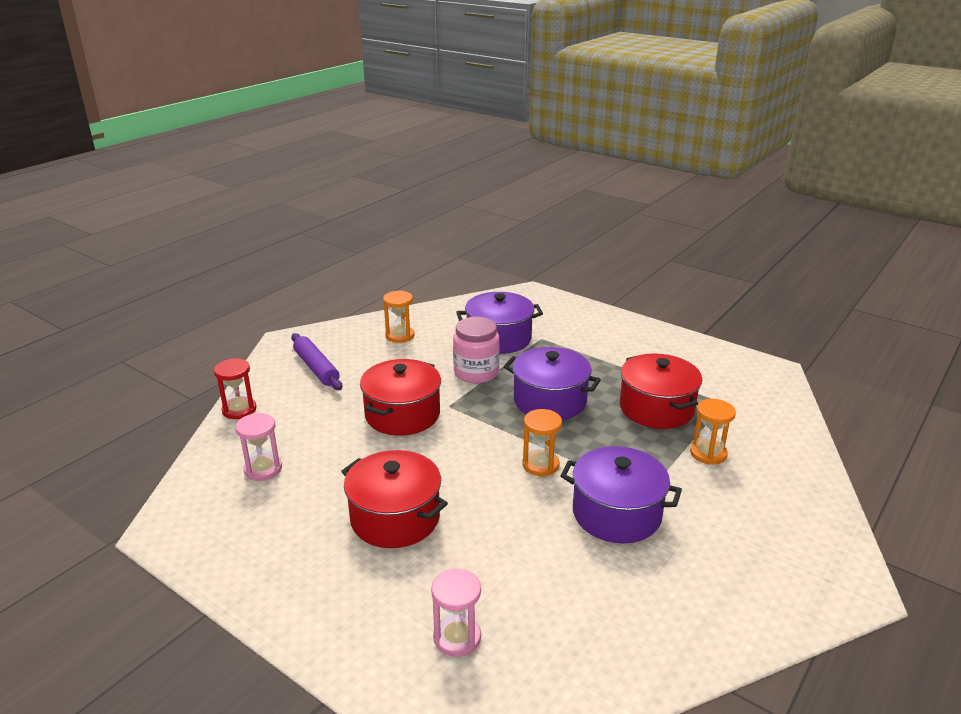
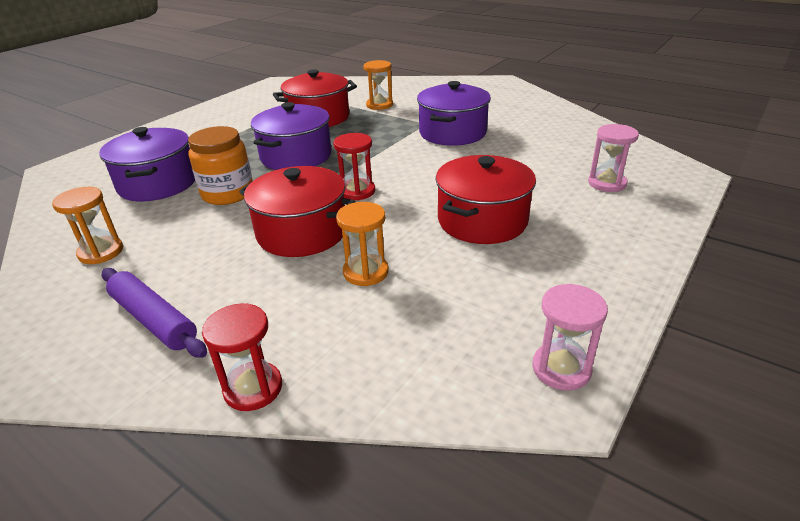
camera: 90 degrees left, 5 degrees up
pink hourglass [236,413,282,481] -> pink hourglass moved to [532,284,608,391]
purple rolling pin [291,333,342,390] -> purple rolling pin turned 75 degrees clockwise [102,268,207,358]
pink jar [453,317,500,384] -> orange jar [188,126,253,205]
orange hourglass [522,409,562,476] -> orange hourglass moved to [336,202,389,286]
none -> red hourglass [333,133,375,200]

